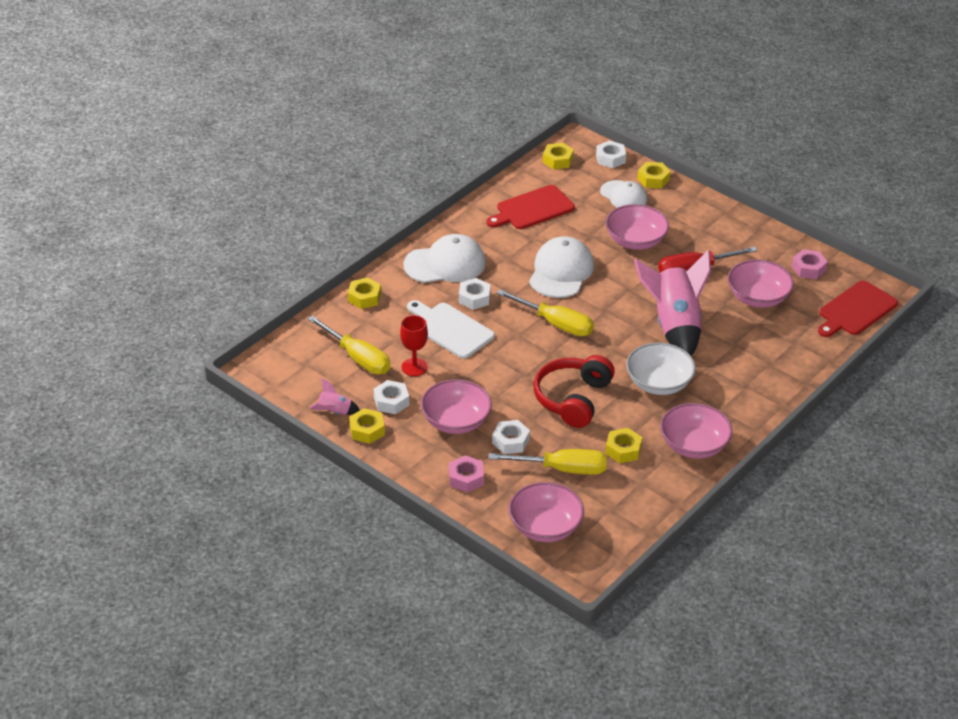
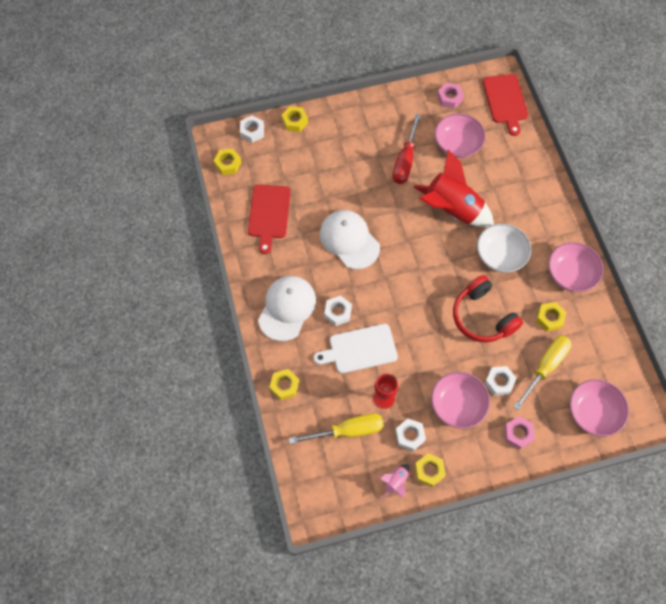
camera: 55 degrees left, 25 degrees up
yellow screwdriver [496,289,594,336] -> none
white cap [600,180,647,208] -> none
pink bowl [606,204,669,250] -> none
pink rocket [634,250,711,356] -> red rocket [414,150,494,227]

